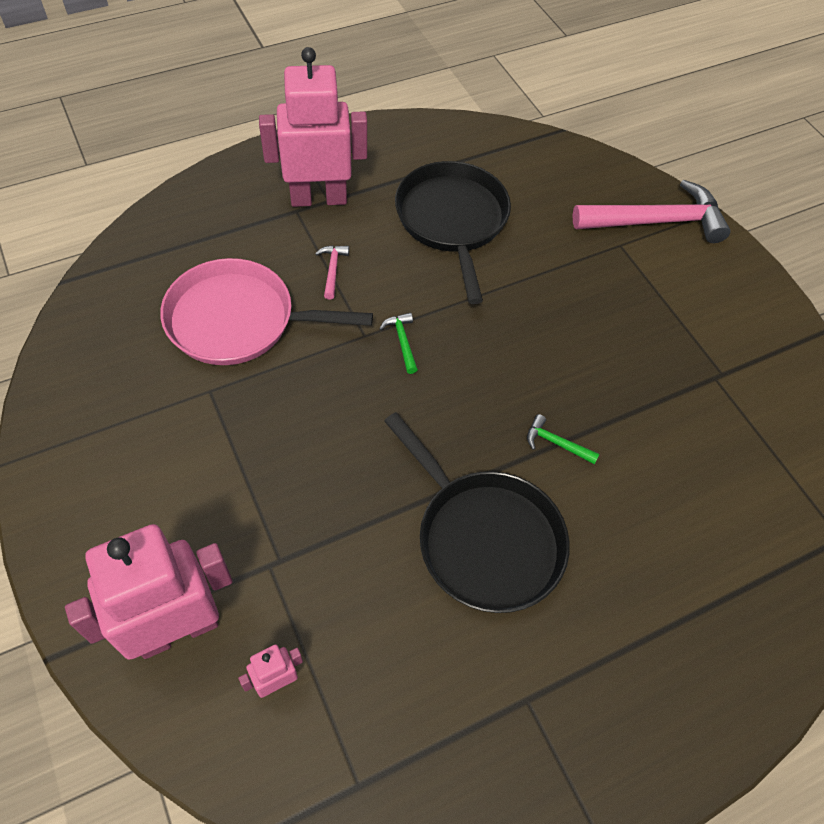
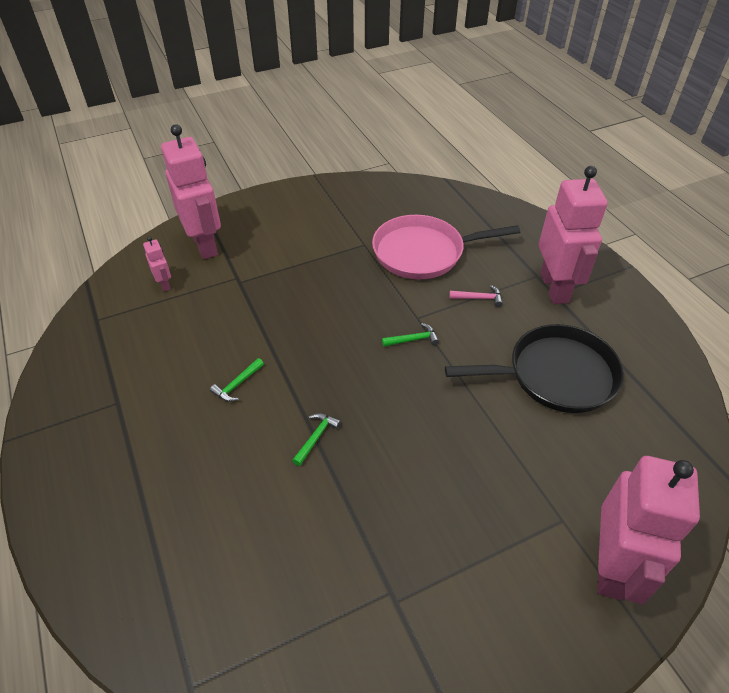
camera: 95 degrees right, 10 degrees down
pink pan [160,258,373,365] -> pink pan turned 105 degrees counterclockwise [372,215,520,279]
black pan [384,412,570,613] -> green hammer [210,358,264,402]
pink hammer [573,180,730,243] -> pink robot [597,456,700,604]

